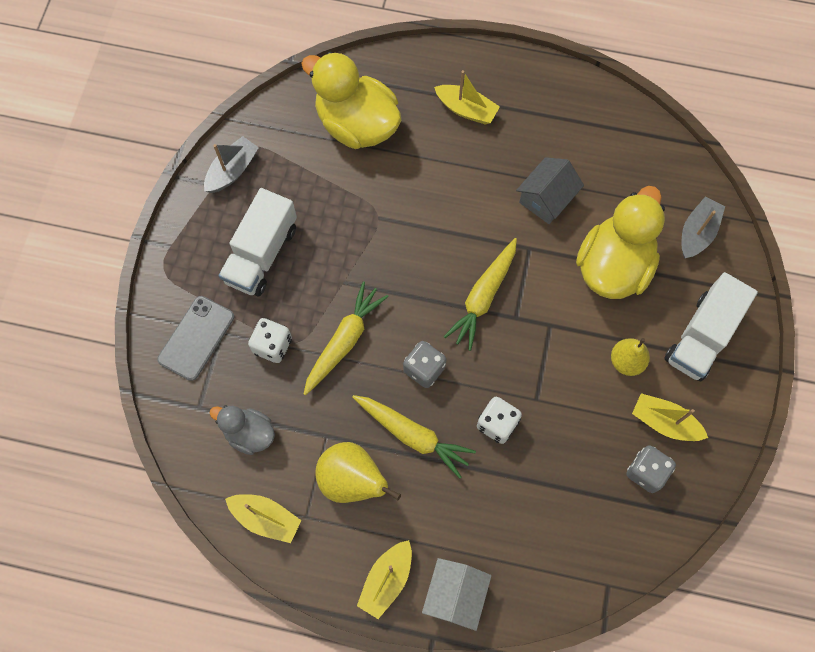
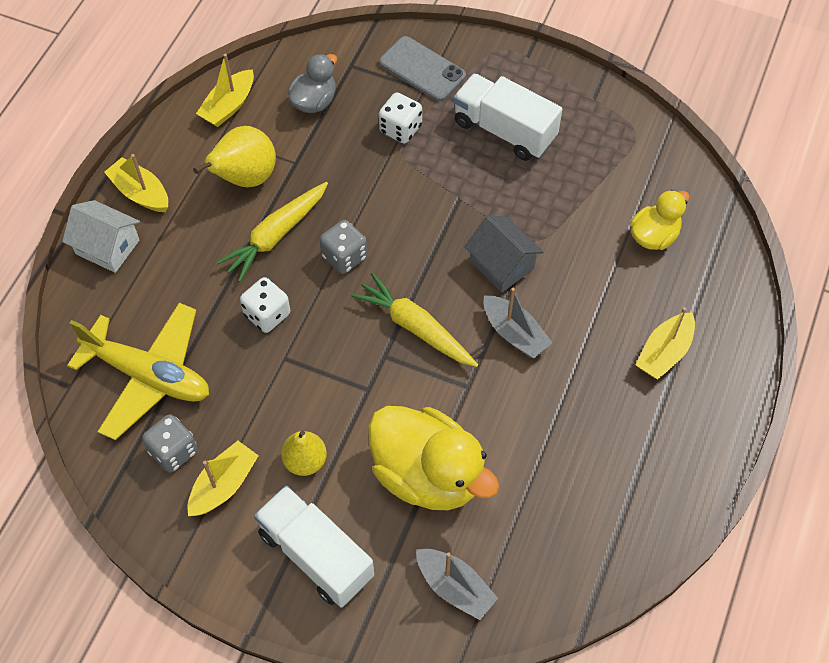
camera: 100 degrees right, 10 degrees down
grey boat [204,136,259,193] -> grey boat moved to [484,288,553,358]
yellow duck [301,52,401,149] -> yellow duck [630,190,689,250], size x0.54
yellow carrot [304,281,389,395] -> none
grey house [516,157,584,224] -> grey house moved to [464,216,544,292]
none -> yellow plane [67,303,209,440]

